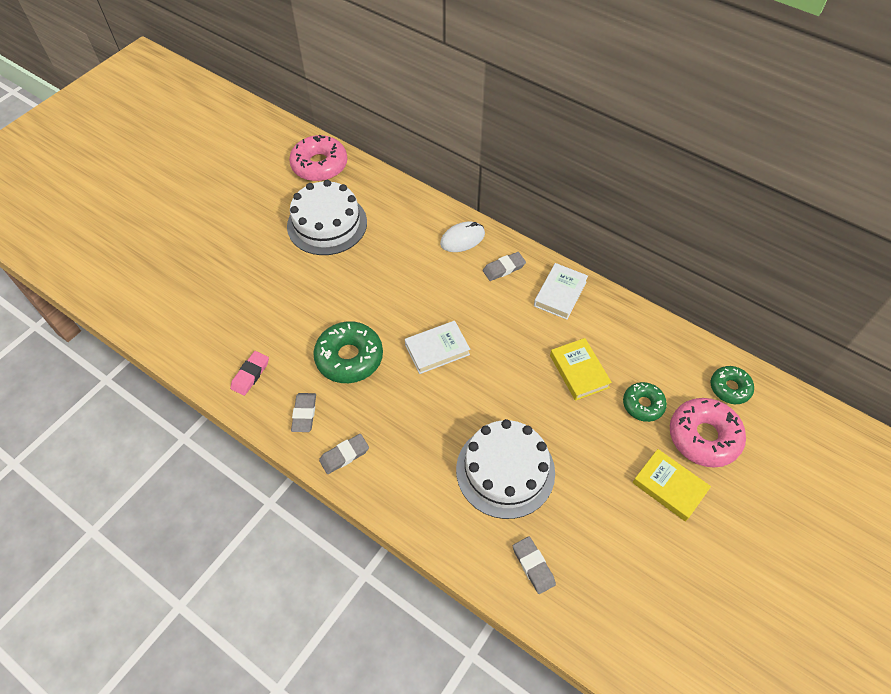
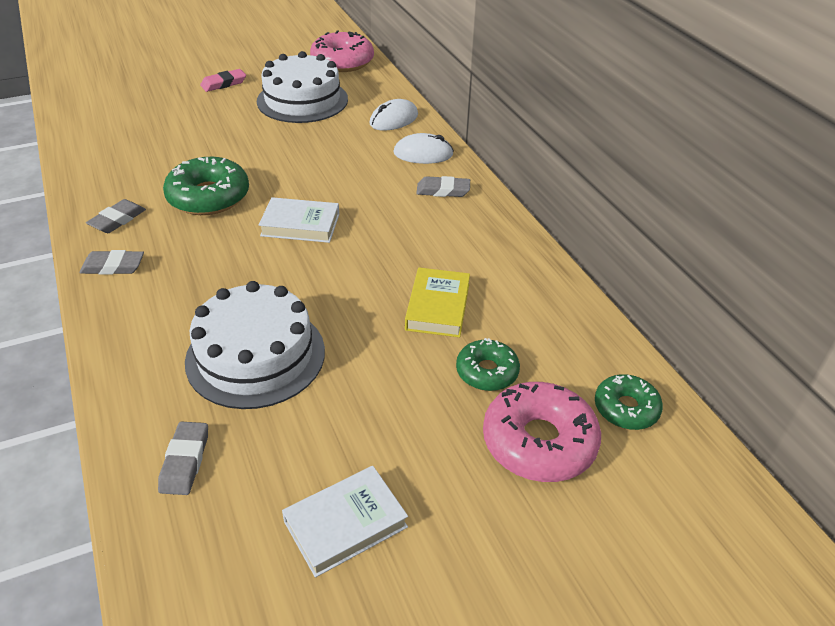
camera: 30 degrees right, 15 degrees down
pink eraser [230,351,269,396] -> pink eraser moved to [200,69,246,92]
white book [534,263,588,320] -> white book moved to [282,466,408,577]
yellow book [633,449,711,522] -> none
none -> white mouse [369,99,418,130]

